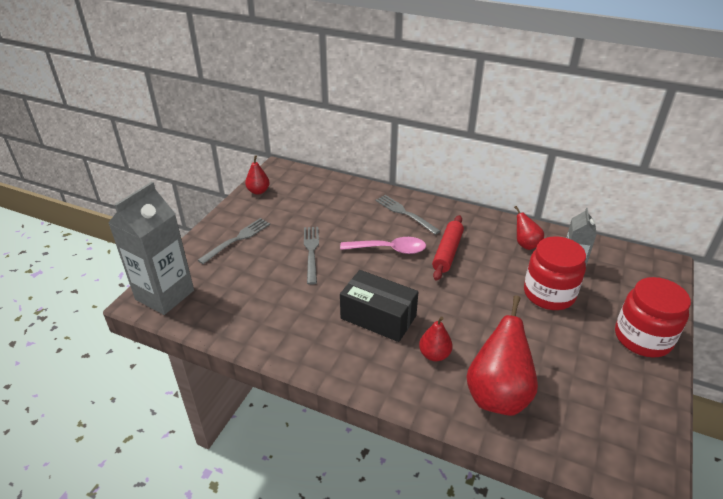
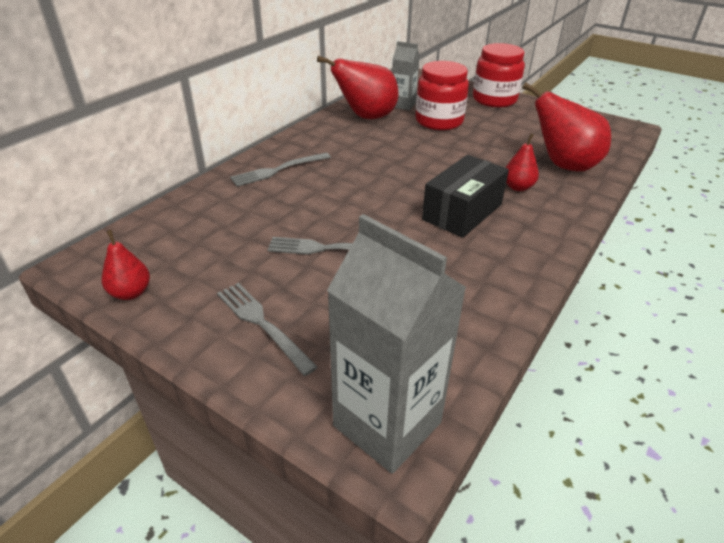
camera: 80 degrees left, 0 degrees up
pink spoon [340,237,426,254] -> none
red rolling pin [432,215,464,281] -> none
red pear [514,206,544,250] -> red pear [317,56,399,119], size x1.91

